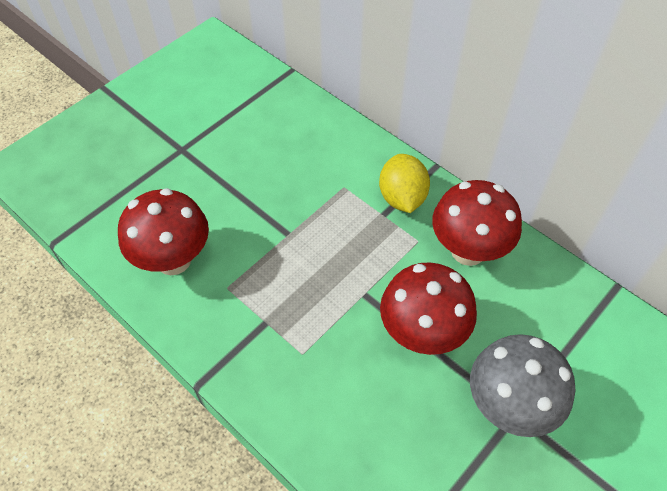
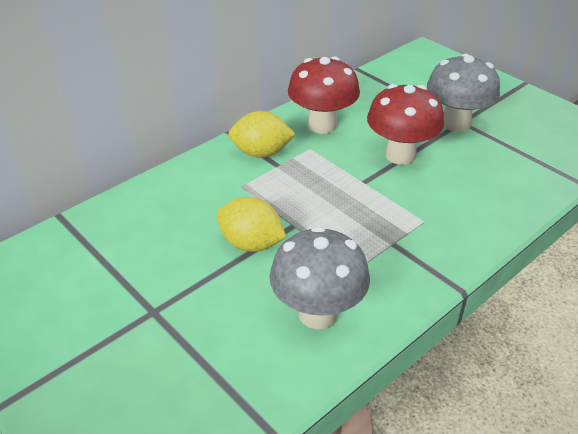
camera: 85 degrees left, 15 degrees down
red mushroom [118,188,209,275] -> grey mushroom [269,226,370,329]
none -> yellow lemon [217,197,286,252]

